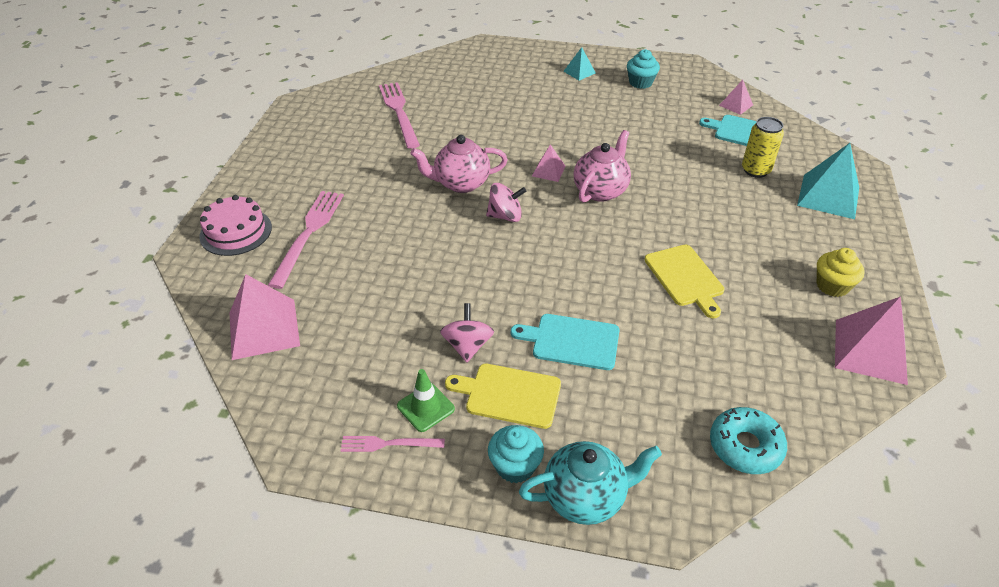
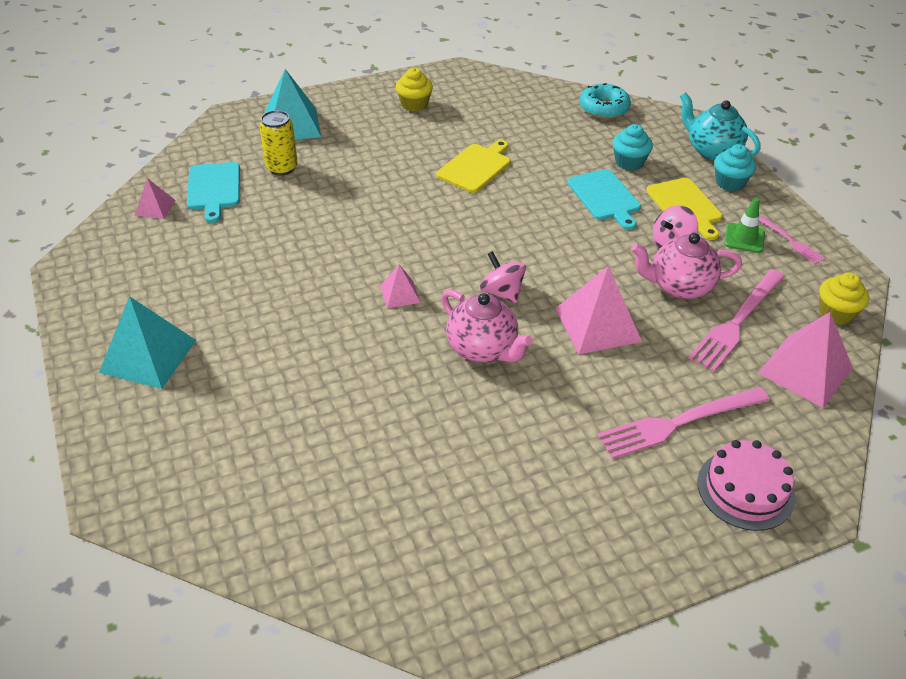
camera: 125 degrees left, 0 degrees up
pink fork [379,82,420,149] -> pink fork moved to [688,269,785,372]
turquoise pyramid [563,47,596,81] -> turquoise pyramid [99,296,196,389], size x1.91
pink teapot [574,130,631,203] -> pink teapot moved to [631,233,742,299]
turquoise cupcake [627,49,660,89] -> turquoise cupcake moved to [613,124,653,171]
pink pyramid [835,296,908,385] -> pink pyramid moved to [555,266,642,354]
none -> yellow cupcake [819,272,869,325]

